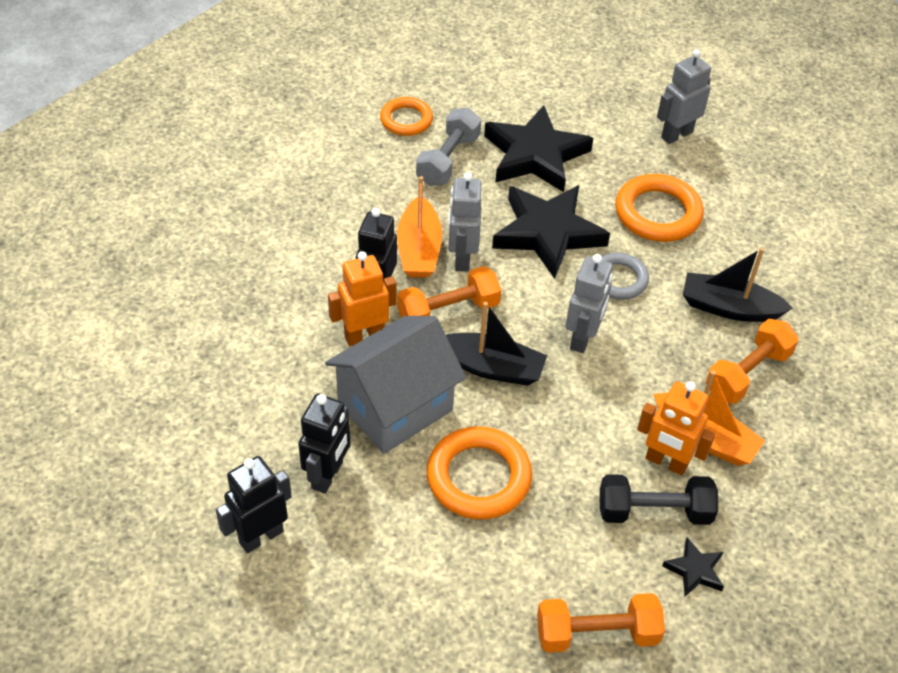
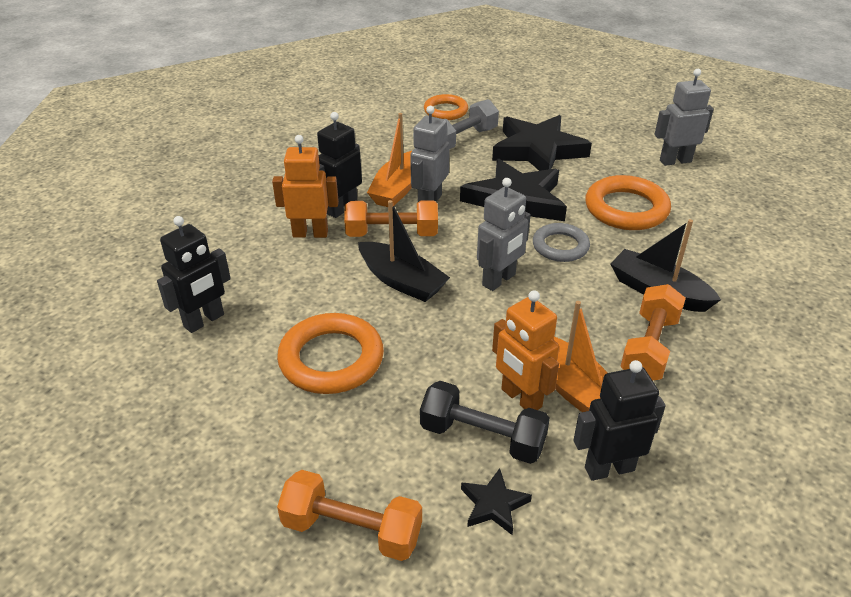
camera: 25 degrees right, 10 degrees down
black robot [216,456,292,553] -> black robot moved to [573,360,666,481]
grey house [325,316,466,454] -> none
orange dumbbell [706,319,799,404] -> orange dumbbell turned 45 degrees counterclockwise [620,284,686,380]

